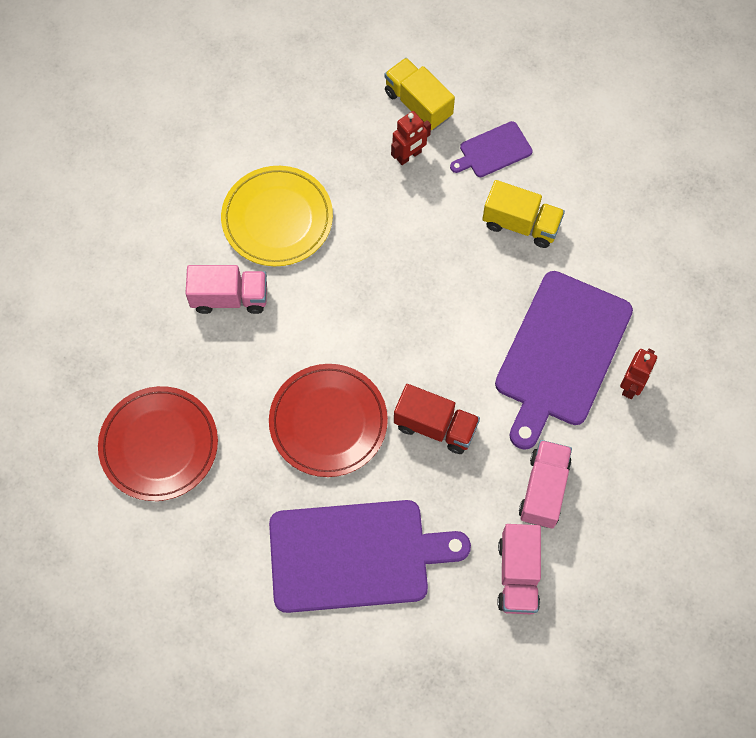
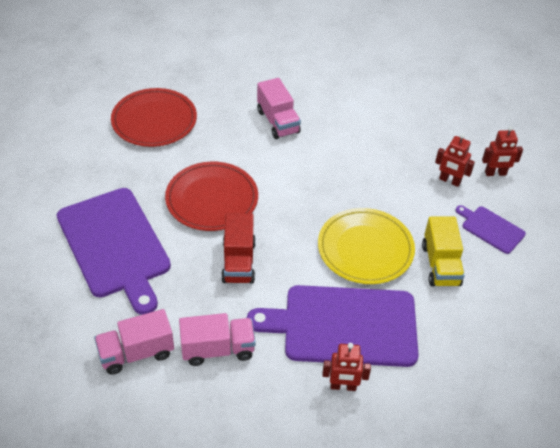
camera: 65 degrees right, 20 degrees down
yellow plate [221,166,333,266] -> yellow plate moved to [318,208,415,284]
yellow truck [384,58,455,130] -> red robot [482,126,523,176]

